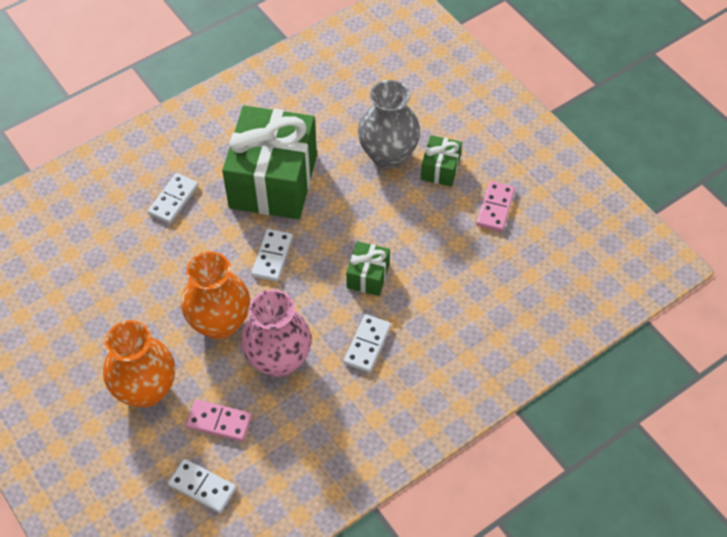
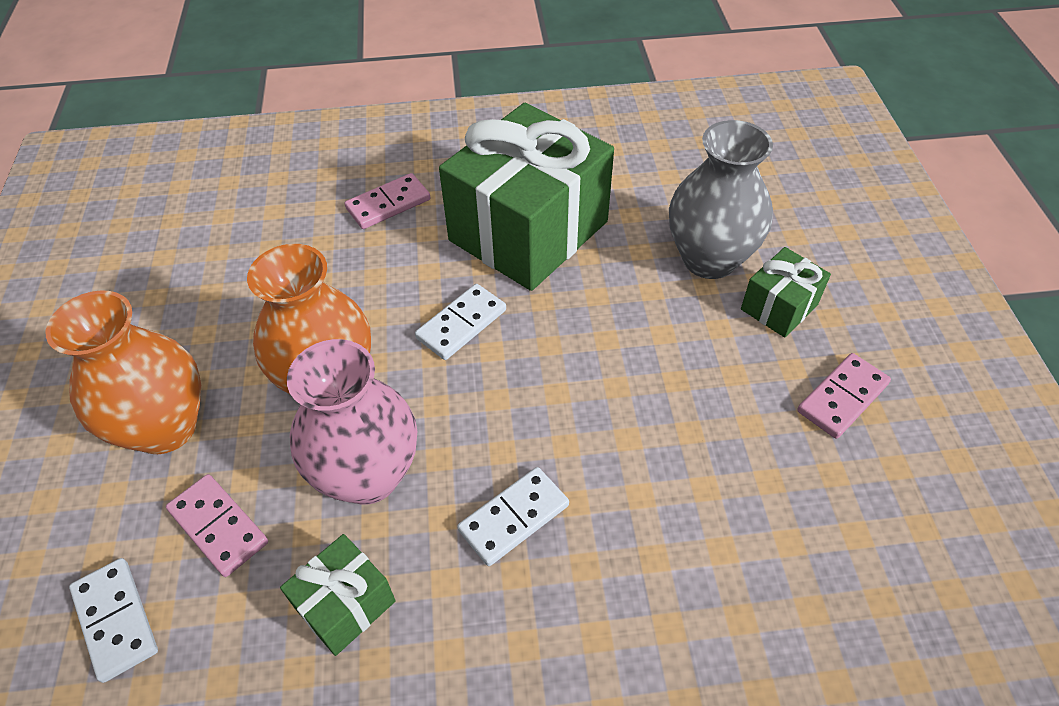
camera: 30 degrees right, 5 degrees down
white domino [148,173,199,224] -> pink domino [345,173,430,229]
green gift [346,241,390,296] -> green gift moved to [280,534,396,656]

